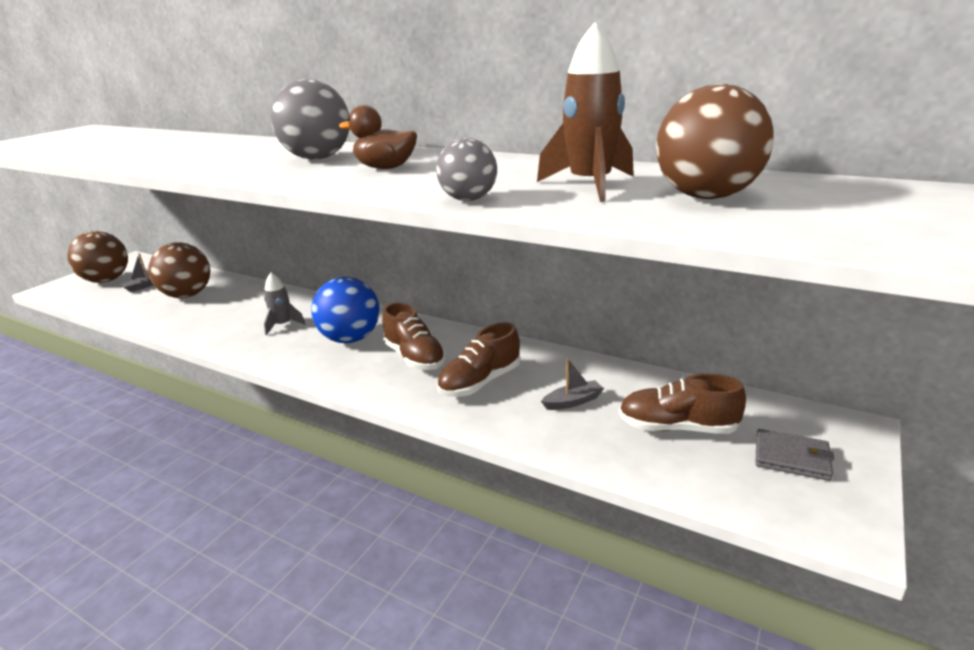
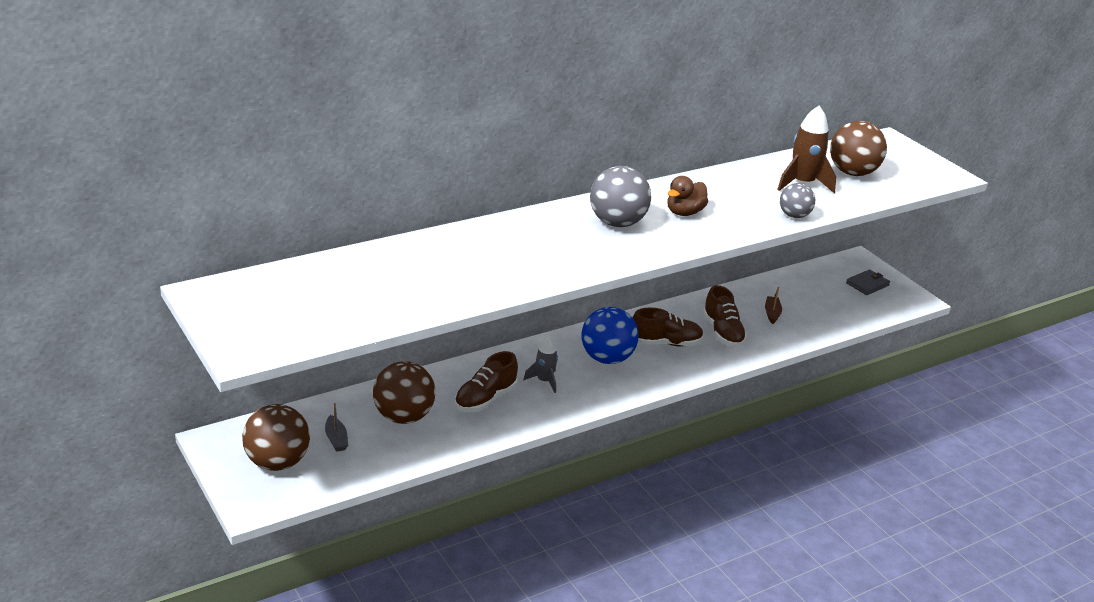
camera: 65 degrees left, 5 degrees up
grey boat [541,358,604,410] -> brown boat [765,287,782,324]
brown shoe [619,373,746,434] -> brown shoe moved to [455,351,518,412]

